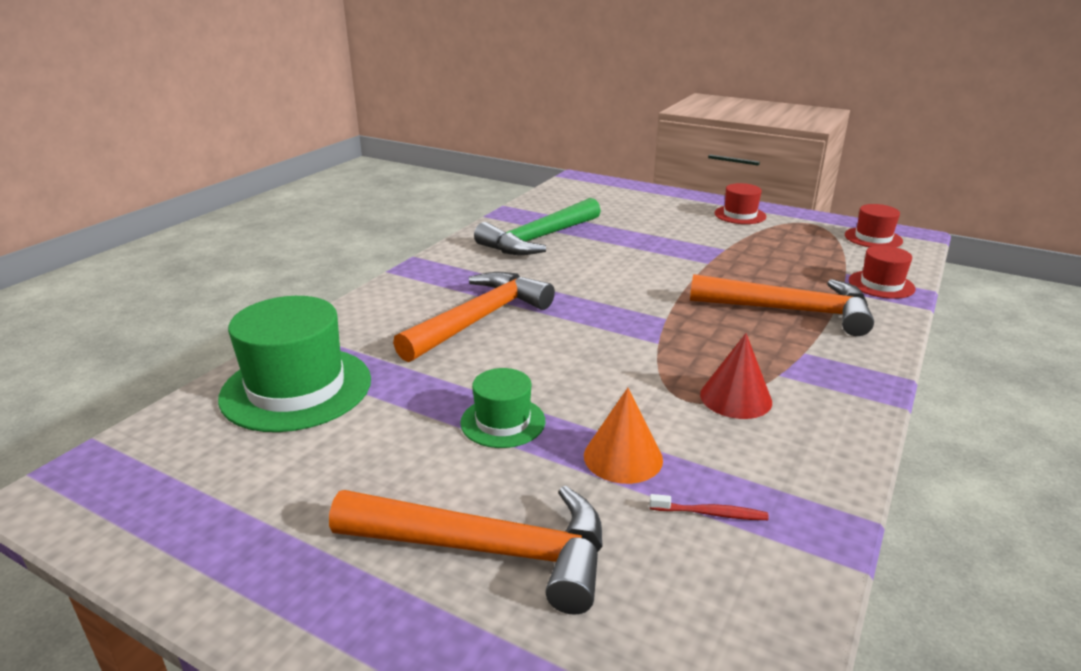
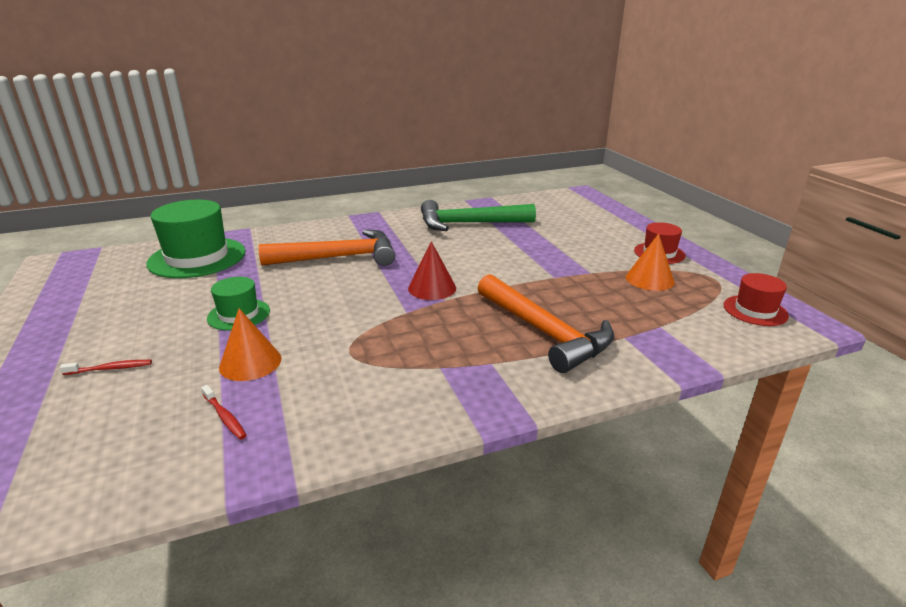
camera: 40 degrees right, 0 degrees up
orange hammer [329,486,603,615] -> red toothbrush [60,360,152,375]
red cone [700,333,772,419] -> red cone moved to [408,241,456,300]
red hat [849,246,916,299] -> none
none -> orange cone [626,233,674,291]

